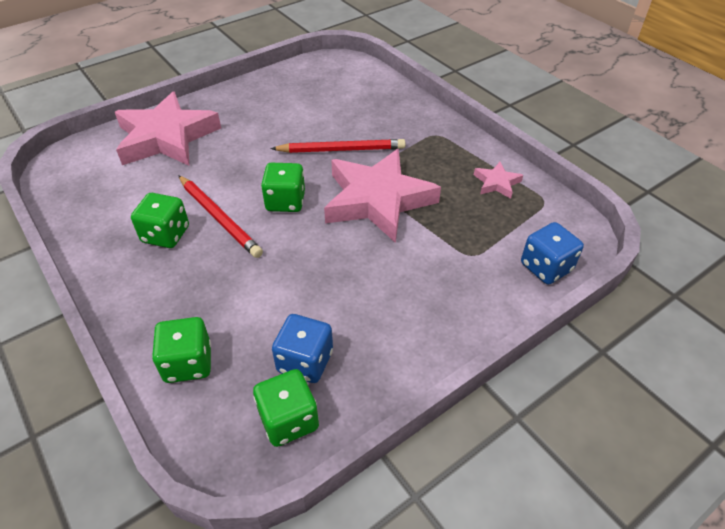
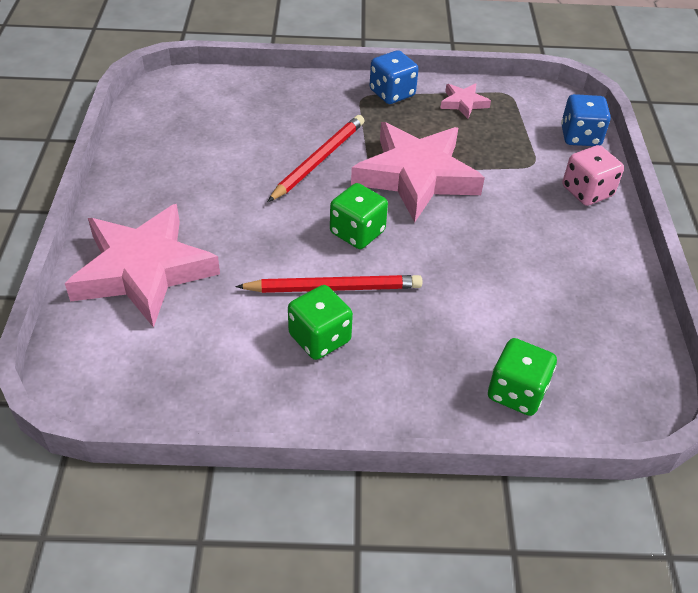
camera: 55 degrees left, 0 degrees up
green dice [253,369,319,447] -> none
blue dice [272,314,333,383] -> blue dice moved to [369,50,419,104]
none -> pink dice [562,145,624,206]

